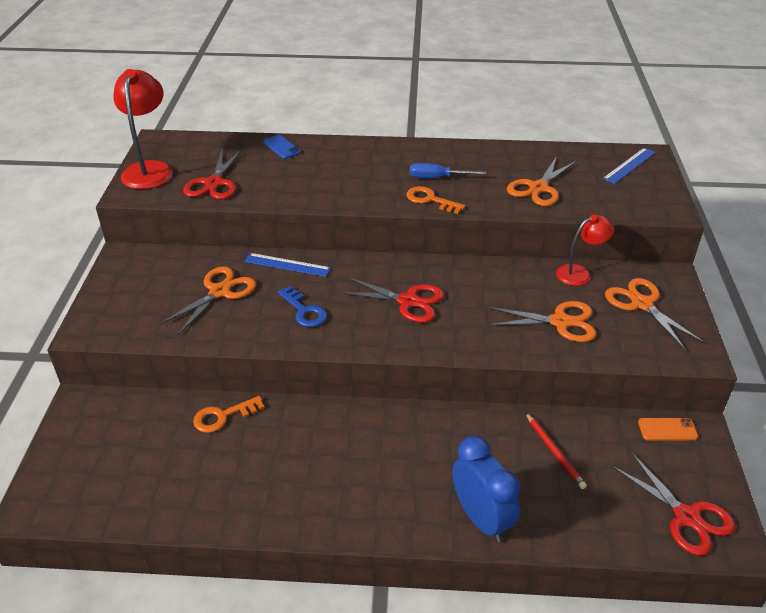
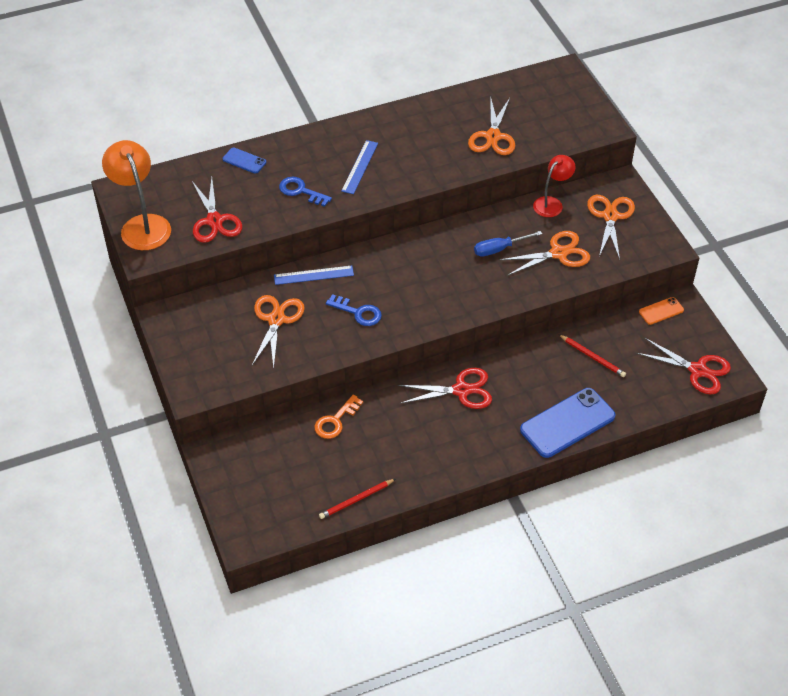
camera: 25 degrees left, 10 degrees up
red lamp [113,69,173,189] -> orange lamp [102,140,171,250]
red scissors [338,277,444,323] -> red scissors moved to [398,368,492,409]
orange key [406,186,465,214] -> none
blue screwdriver [410,163,486,178] -> blue screwdriver moved to [474,231,542,257]
blue clock [452,436,520,542] -> blue phone [520,388,615,458]
blue ruler [603,148,656,184] -> blue ruler moved to [341,140,378,194]
orange scissors [605,278,705,350] -> orange scissors turned 60 degrees clockwise [587,195,635,260]
none -> blue key [279,177,332,207]
none -> red pencil [319,479,395,519]

